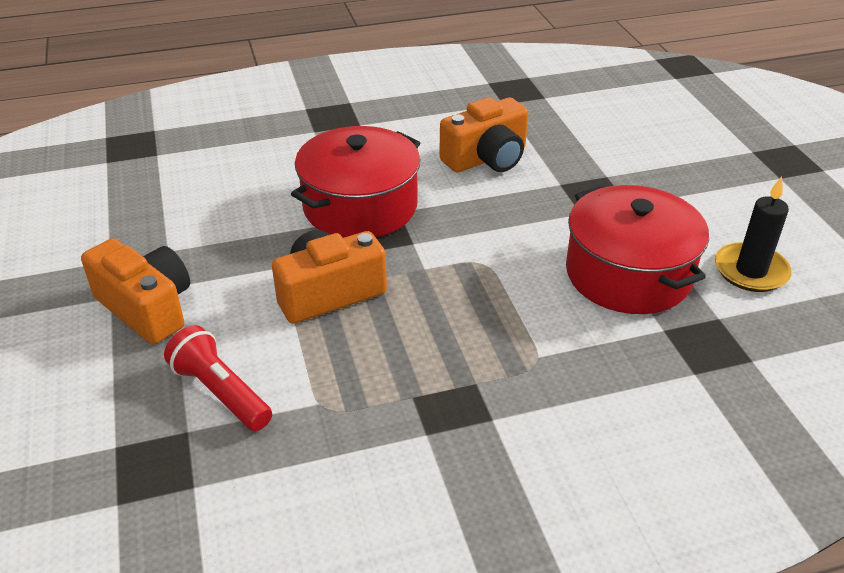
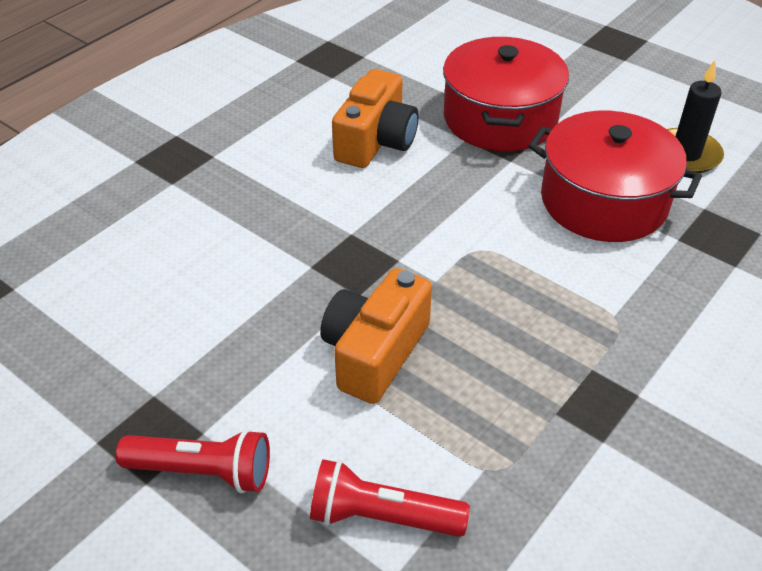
camera: 35 degrees left, 5 degrees up
orange camera [81,238,190,344] -> red flashlight [116,429,270,493]
red pot [291,126,420,238] -> red pot moved to [443,37,569,151]

